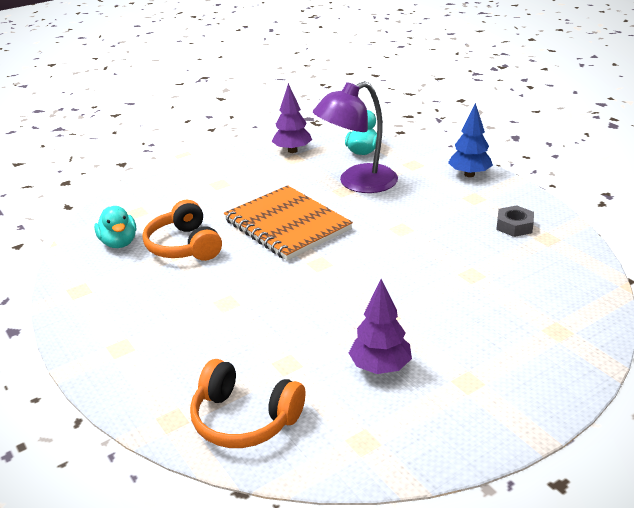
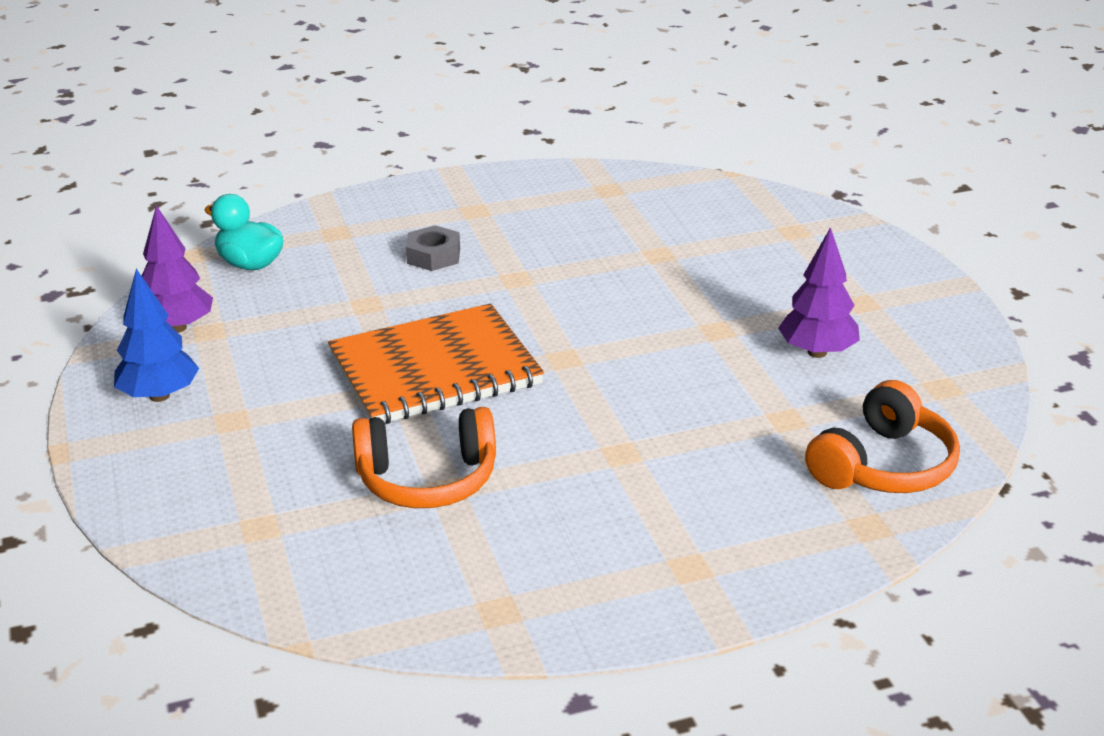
camera: 75 degrees left, 0 degrees up
turquoise duck [94,206,136,248] -> none
purple lamp [313,81,398,193] -> none
blue tree [448,103,493,177] -> blue tree moved to [114,269,199,402]
grey nut [496,205,534,237] -> grey nut moved to [406,225,460,271]

